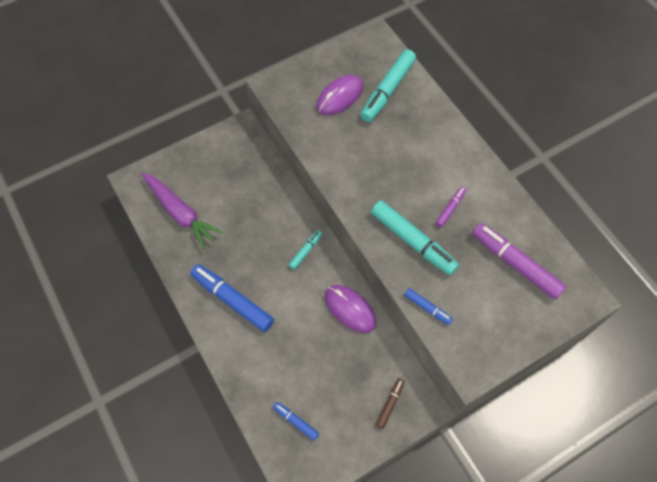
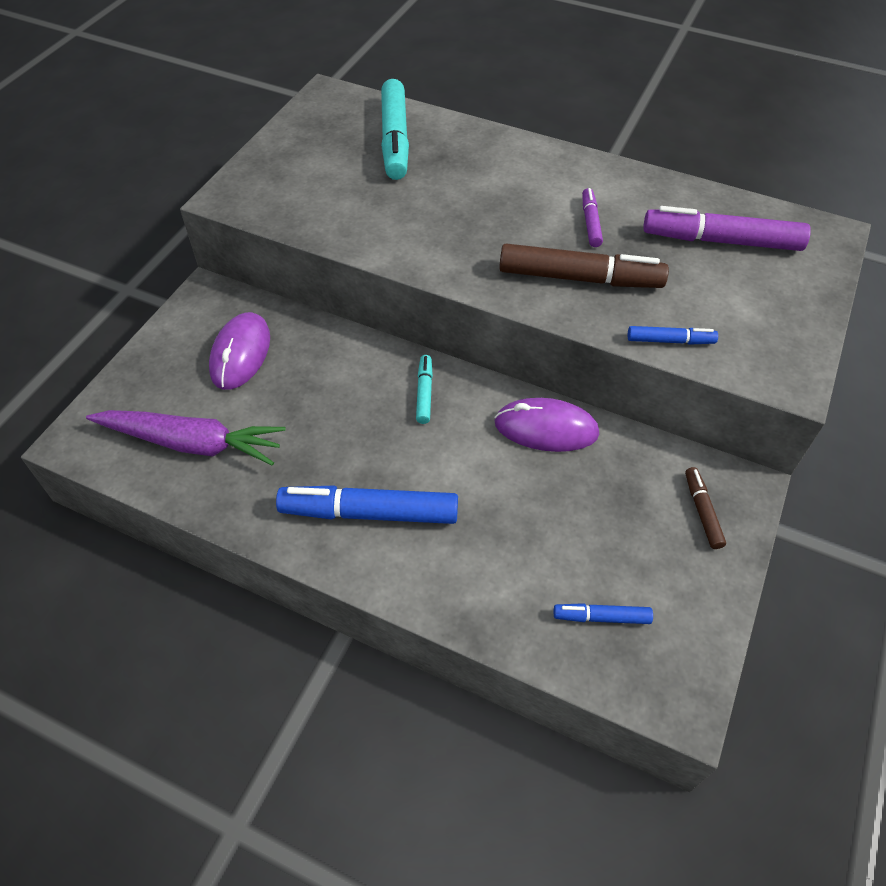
camera: 35 degrees left, 10 degrees down
purple mouse [317,75,363,115] -> purple mouse moved to [209,312,270,390]
turquoise marker [371,200,459,275] -> brown marker [499,244,669,288]

